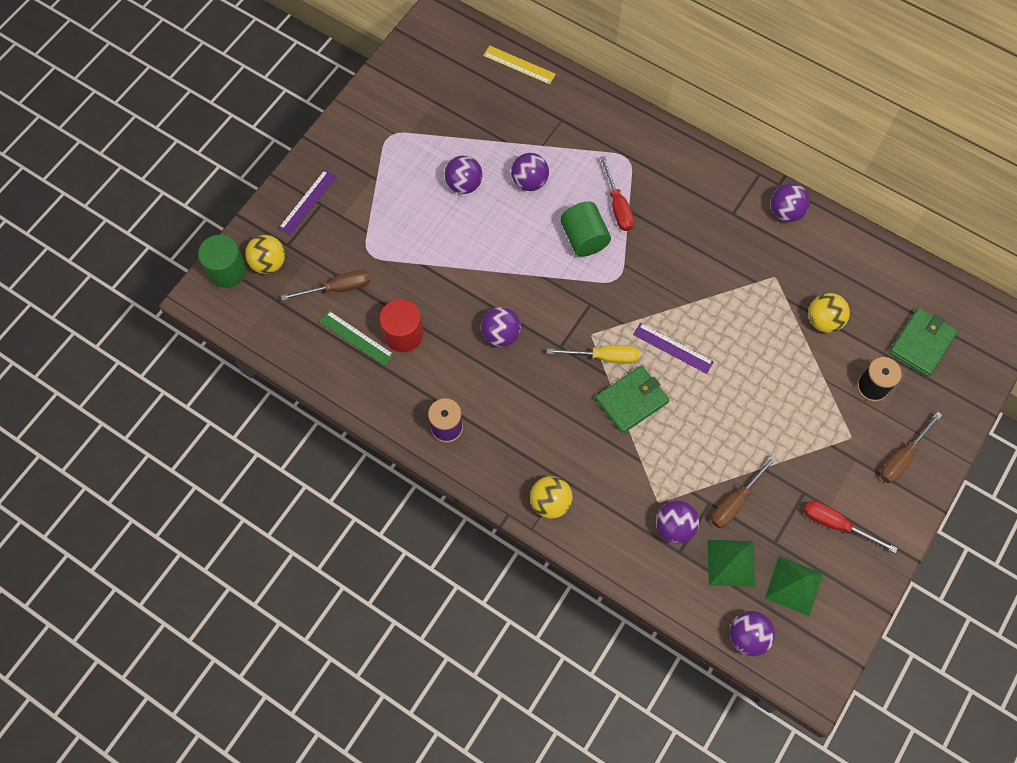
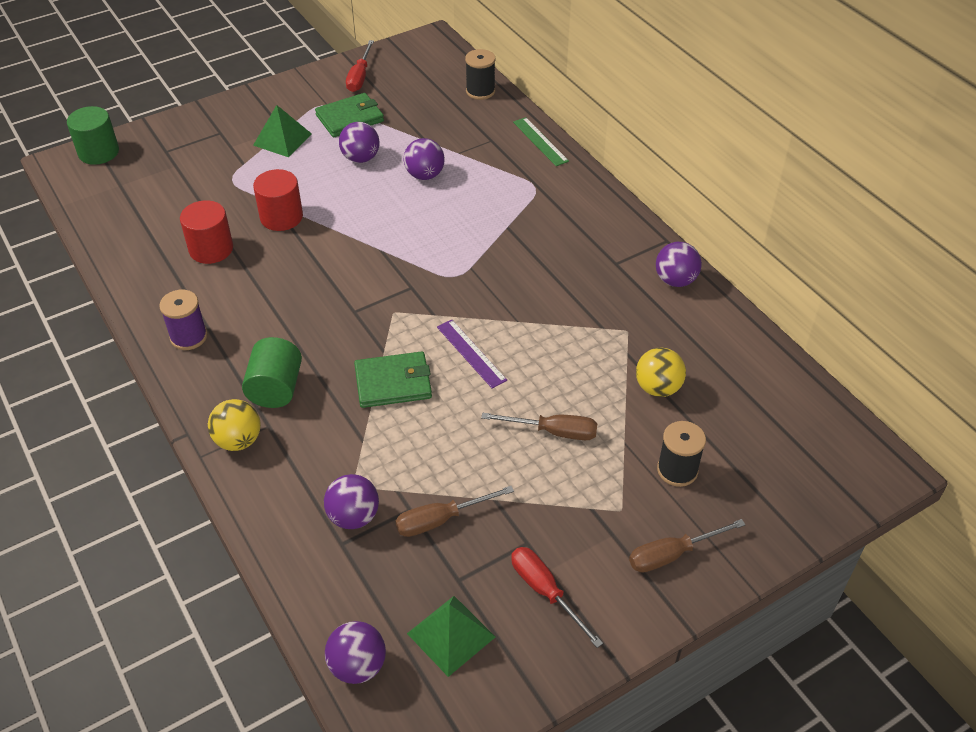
camera: 25 degrees right, 20 degrees down
yellow ball [245,235,285,274] -> none
purple ruler [279,170,337,235] -> none
brown screwdriver [281,270,370,301] -> brown screwdriver moved to [481,413,598,440]
green ruler [319,311,394,366] -> green ruler moved to [513,117,569,166]
purple ball [481,307,521,347] -> none
yellow ruler [483,46,556,85] -> black spool [465,49,496,100]
yellow screwdriver [547,345,639,364] -> none
green cylinder [560,201,611,257] -> green cylinder moved to [242,337,302,408]
red screwdriver [600,156,634,231] -> red screwdriver moved to [346,40,374,92]
green pyramid [707,540,756,587] -> green pyramid moved to [253,105,312,157]
green wallet [889,308,958,377] -> green wallet moved to [315,93,384,138]
none -> red cylinder [253,169,303,231]

